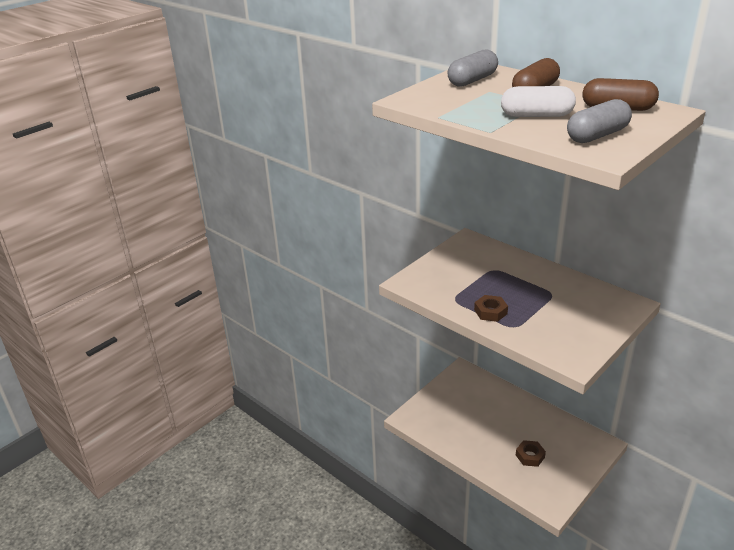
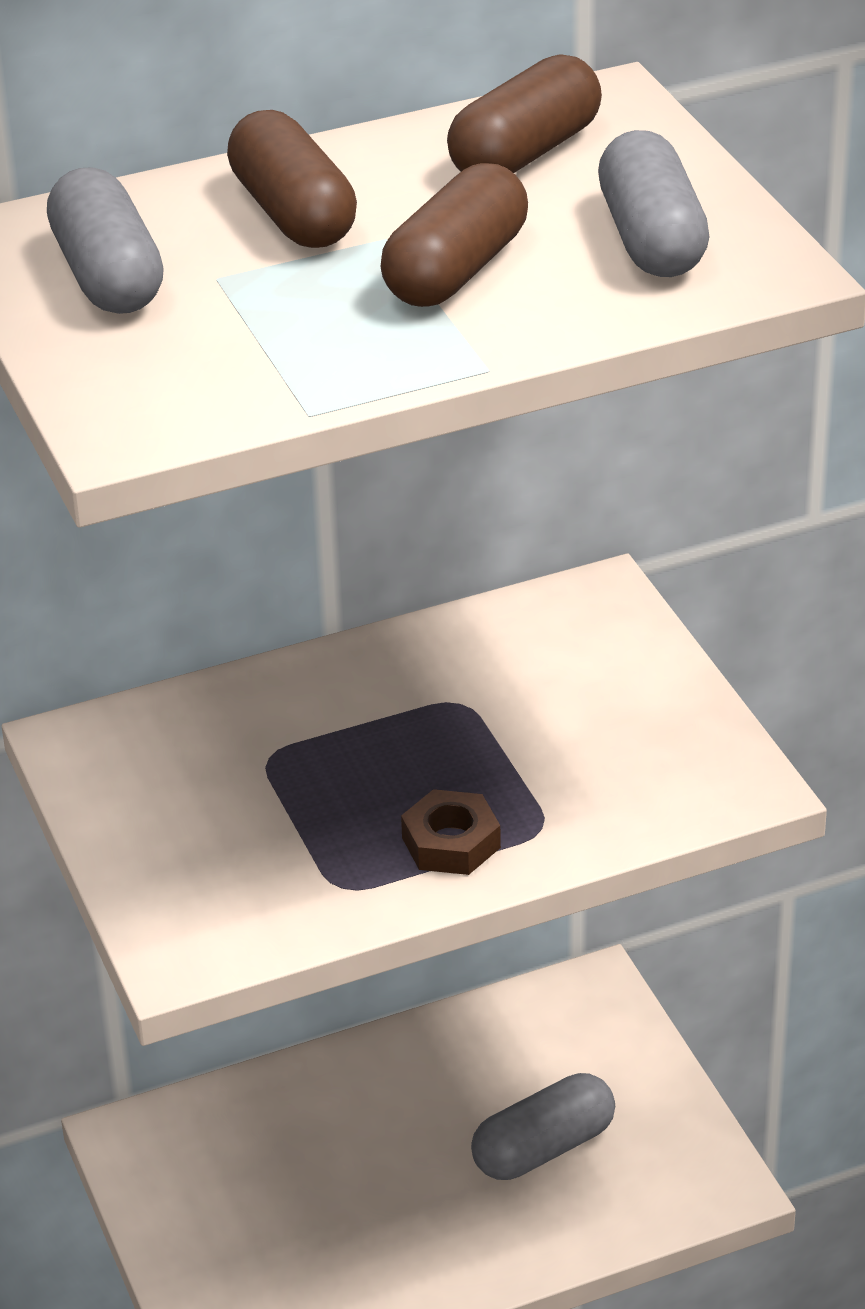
camera: 65 degrees left, 5 degrees up
white capsule [501,86,576,117] -> brown capsule [380,163,528,307]
brown nut [516,440,546,467] -> grey capsule [471,1073,615,1180]

